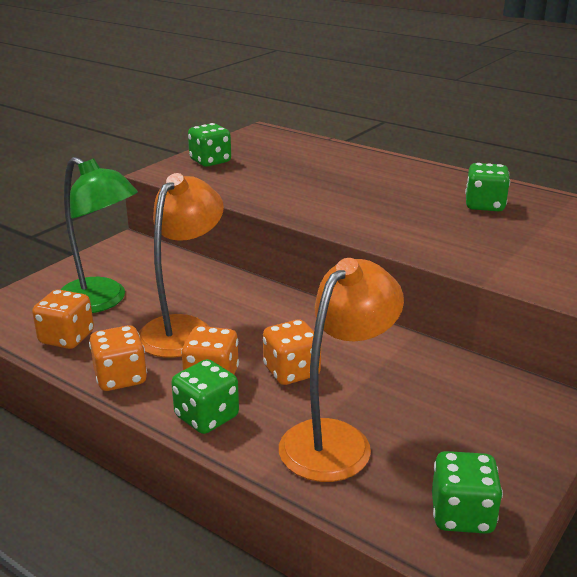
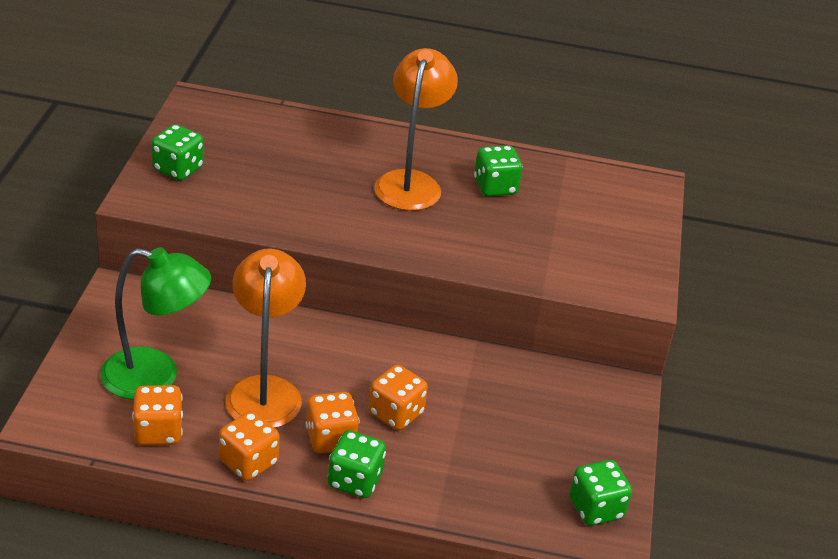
camera: 30 degrees left, 10 degrees up
orange lamp [279,258,404,482] -> orange lamp moved to [374,48,458,211]

